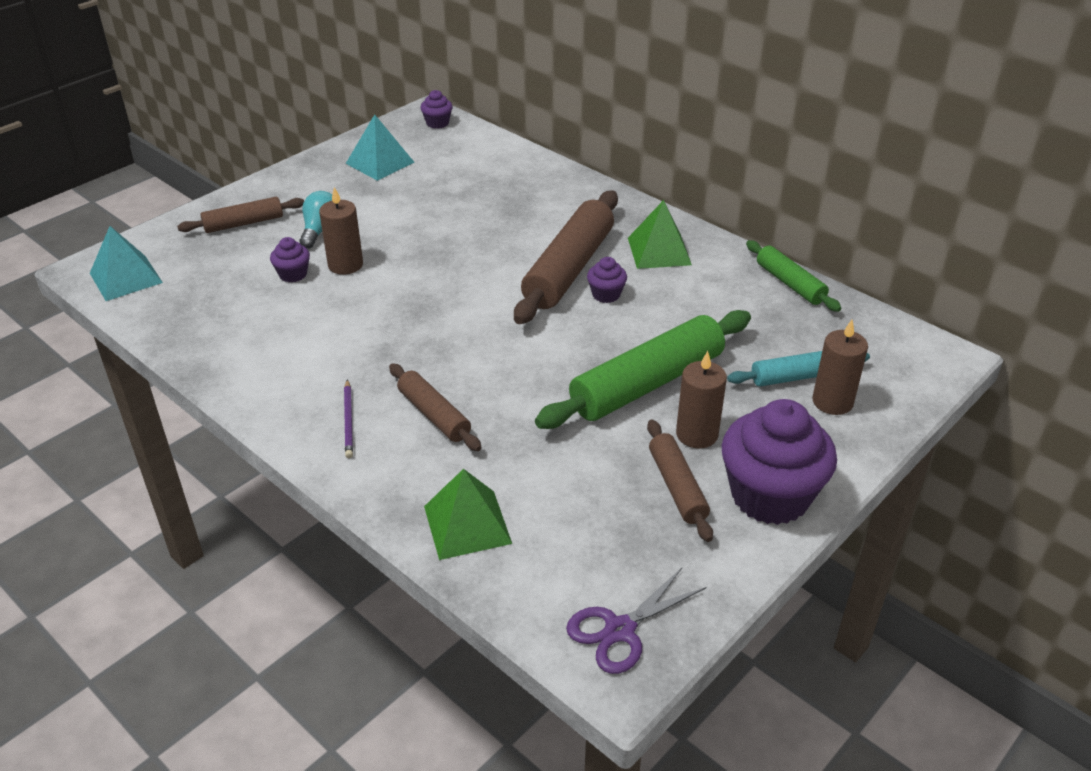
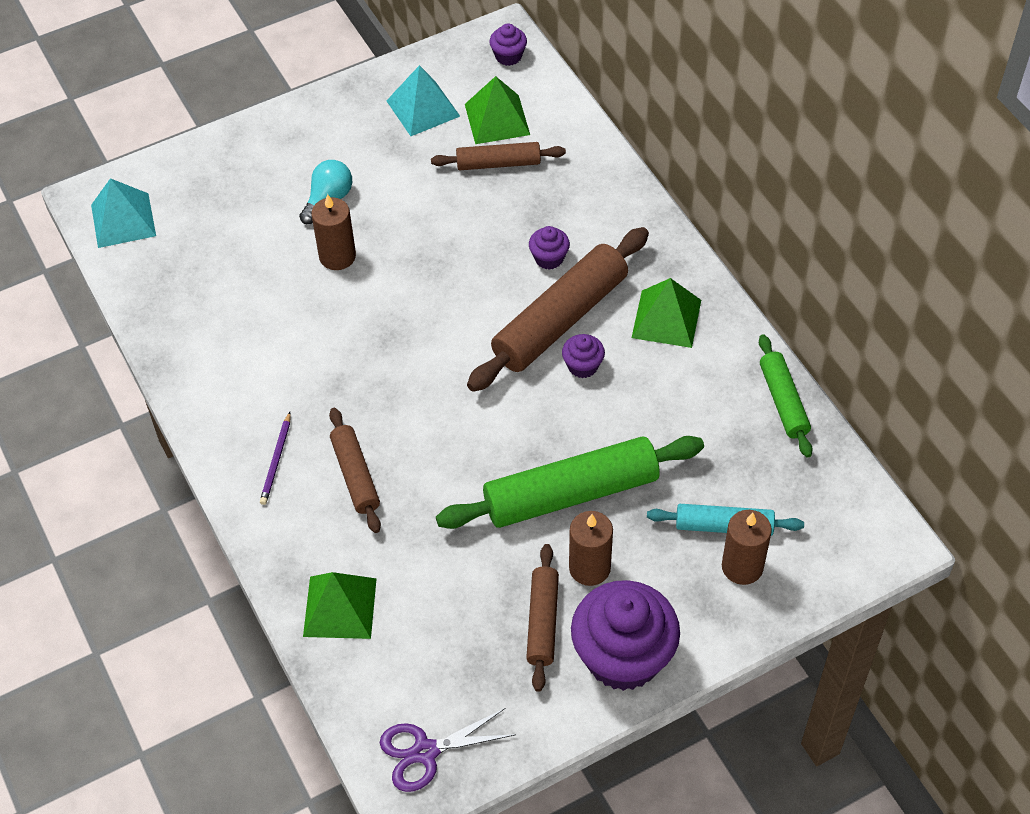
camera: 20 degrees right, 15 degrees up
brown rolling pin [177,197,304,233] -> brown rolling pin moved to [431,142,566,170]
purple cupcake [270,237,310,283] -> purple cupcake moved to [529,226,570,270]
none -> green pyramid [465,76,530,144]

